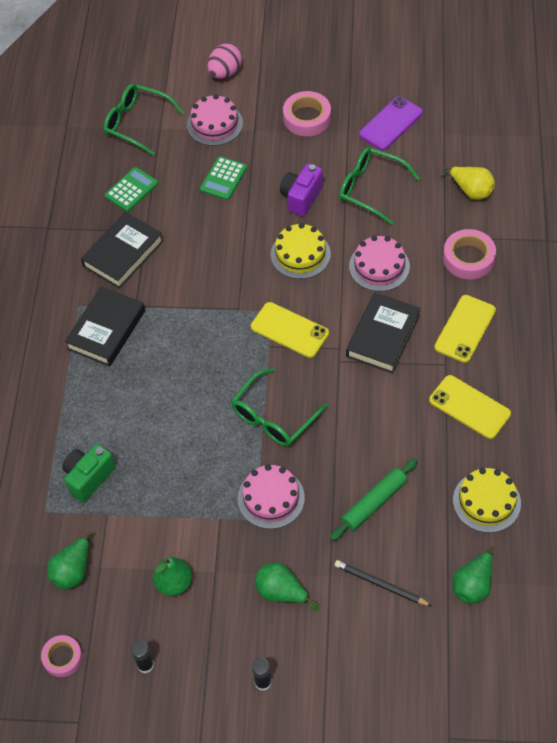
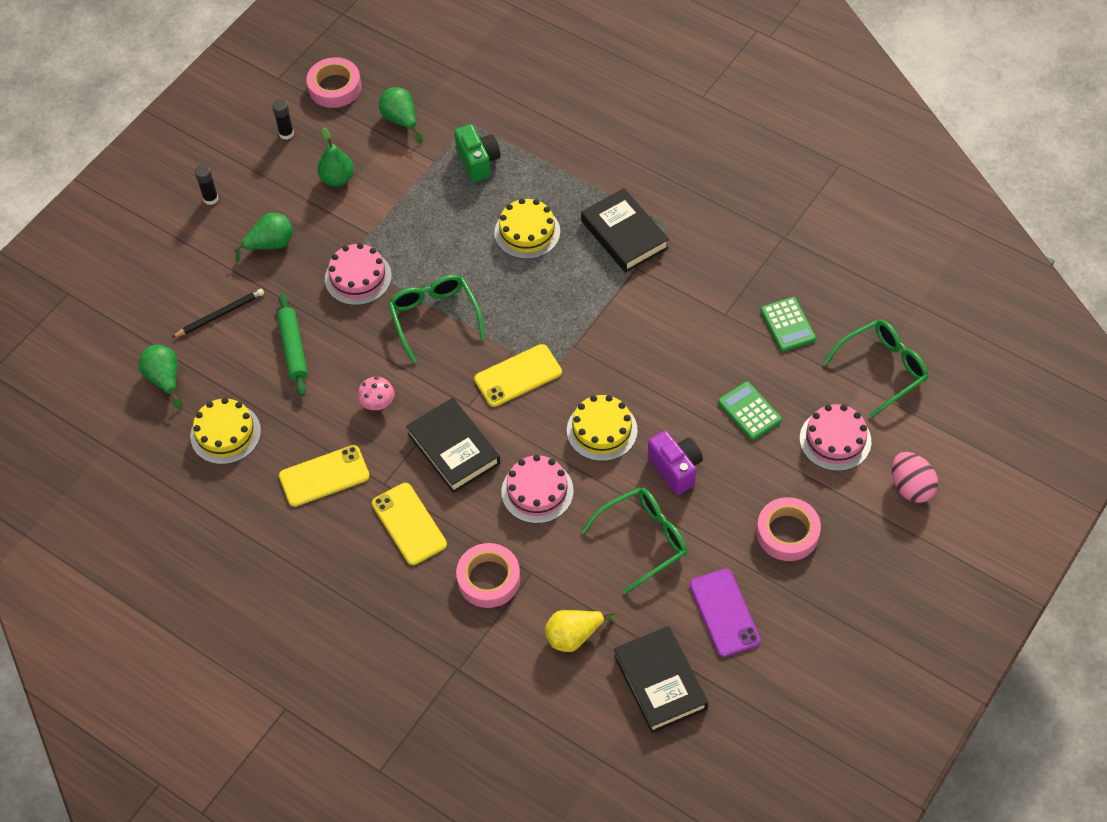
camera: 120 degrees right, 0 degrees up
pink tape [41,635,82,677] -> pink tape [306,57,361,108], size x1.53
black book [81,212,164,289] -> black book moved to [614,626,708,733]
none -> pink mushroom [358,377,394,410]
none -> yellow cake [494,198,560,259]

